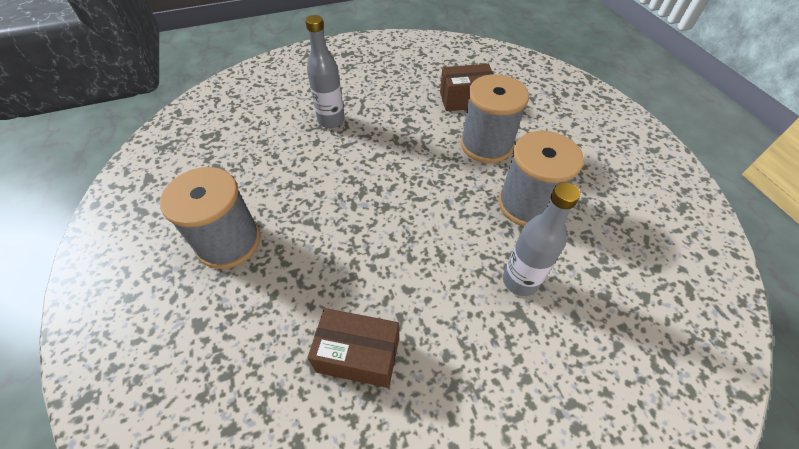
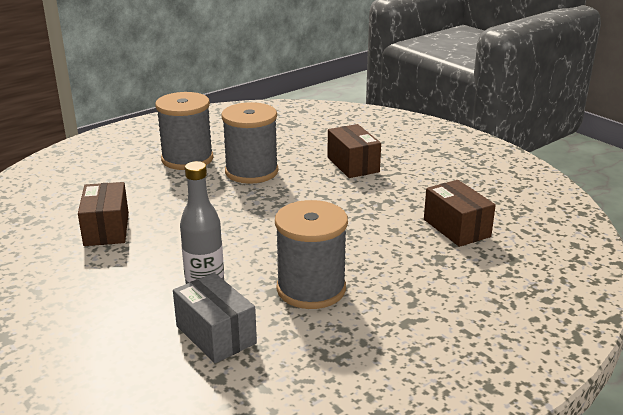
camera: 70 degrees right, 25 degrees down
grey bottle [305,15,345,128] -> brown box [327,124,381,178]
grey spool [460,74,529,163] -> grey spool moved to [222,102,279,184]
none -> grey box [173,273,257,363]

